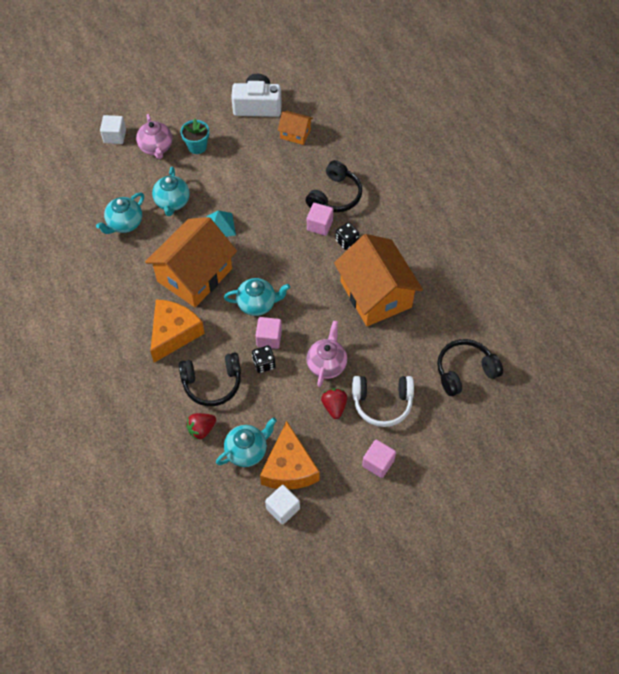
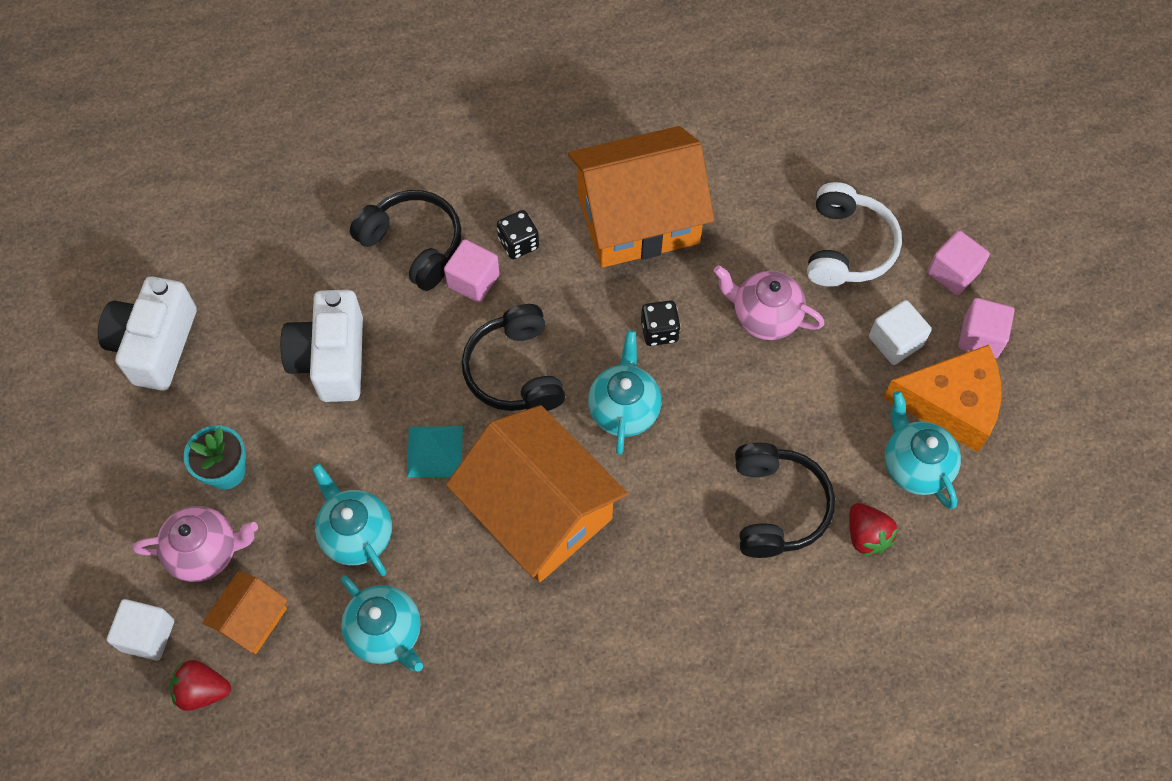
camera: 80 degrees left, 5 degrees up
orange cheese [150,299,205,363] -> none
turquoise teapot [152,167,190,216] -> turquoise teapot turned 135 degrees counterclockwise [312,463,392,576]
black dice [252,346,276,373] -> black dice moved to [641,300,681,346]
pink cube [255,317,282,349] -> pink cube moved to [958,298,1015,358]
white cube [265,485,300,525] -> white cube moved to [869,300,932,365]
orange house [278,111,313,145] -> orange house moved to [202,571,288,654]
red strawberry [321,388,347,419] -> red strawberry moved to [170,660,231,711]
black headphones [437,339,503,396] -> black headphones moved to [462,304,565,411]
none -> white camera [281,290,363,402]

